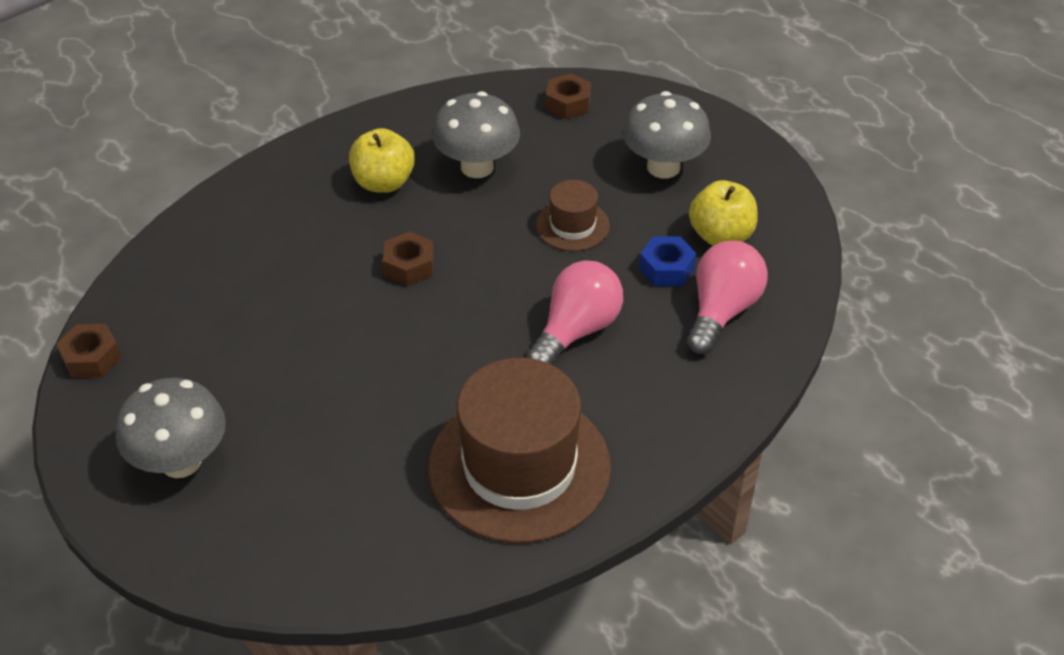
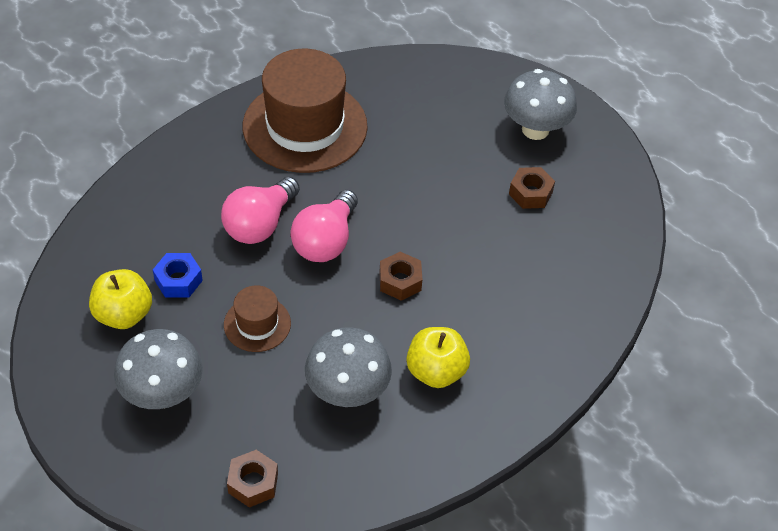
camera: 175 degrees right, 5 degrees up
brown nut [57,324,121,378] -> brown nut moved to [509,167,555,209]
pink light bulb [687,241,768,354] -> pink light bulb moved to [291,190,358,262]

